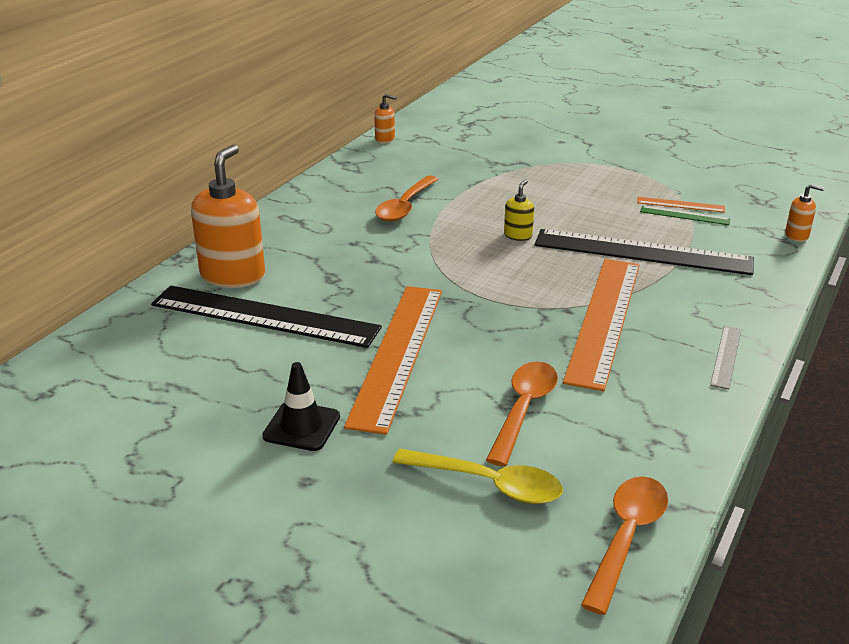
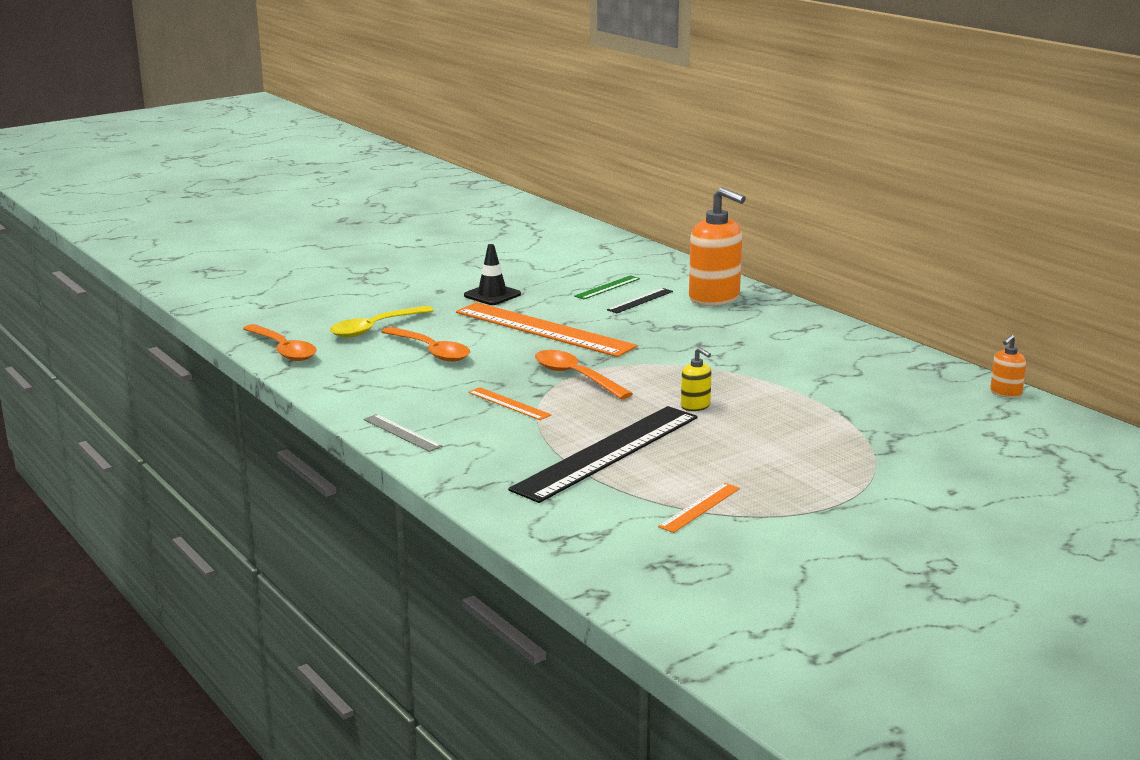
camera: 115 degrees right, 10 degrees down
black ruler [151,286,382,348] -> black ruler [607,288,673,313], size x0.44
orange spoon [375,176,438,222] -> orange spoon moved to [535,350,633,399]
orange ruler [563,259,640,391] -> orange ruler [468,387,551,420], size x0.44
green ruler [640,206,731,225] -> green ruler moved to [574,275,640,299]
orange soap dispenser [785,184,825,242] -> none

